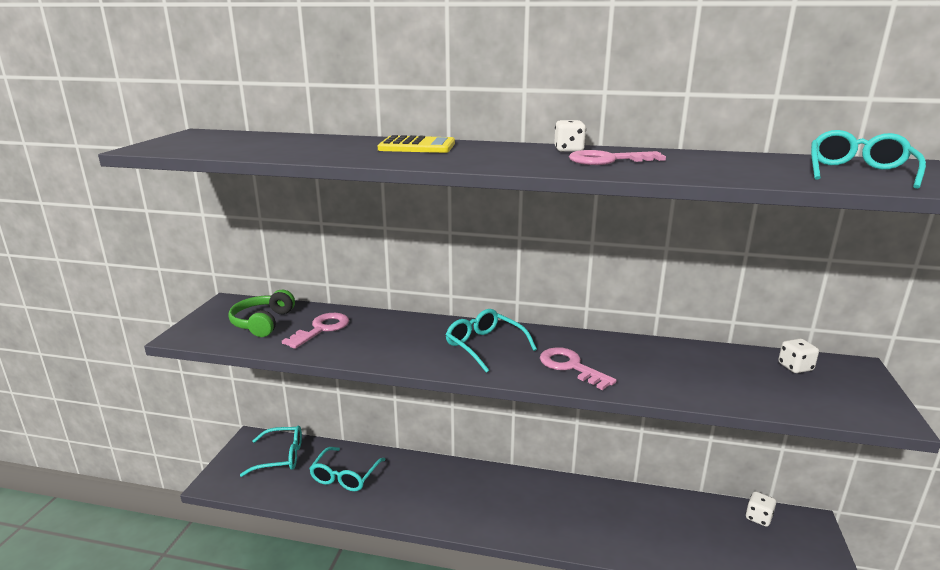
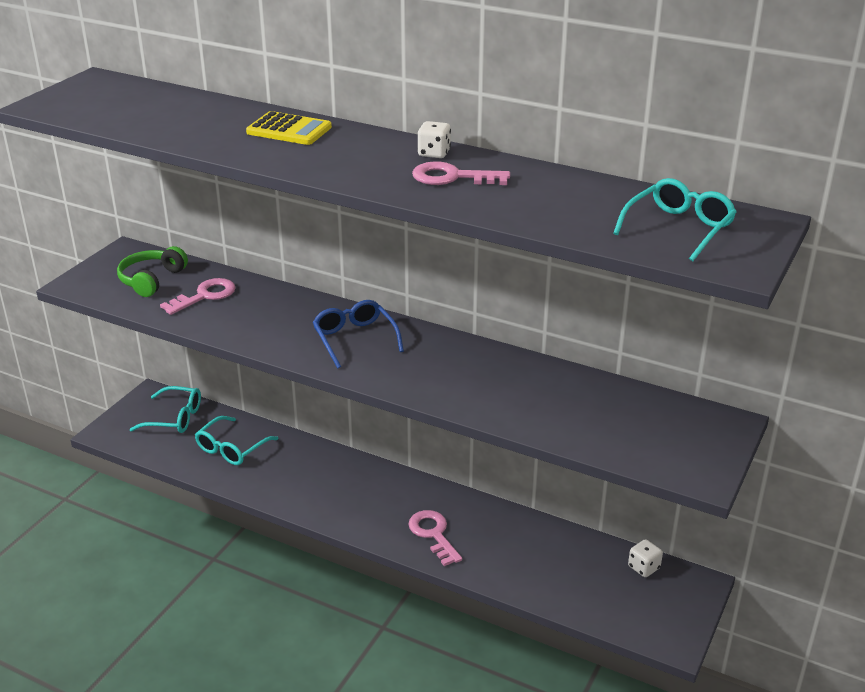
camera: 15 degrees right, 10 degrees up
turquoise glasses [446,309,537,373] -> blue glasses [313,300,404,368]
pink key [540,347,617,390] -> pink key moved to [408,510,462,566]
white dice [778,338,819,373] -> none

